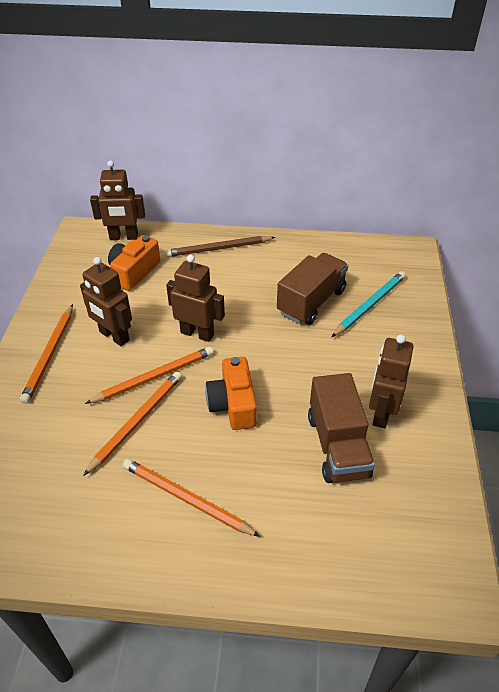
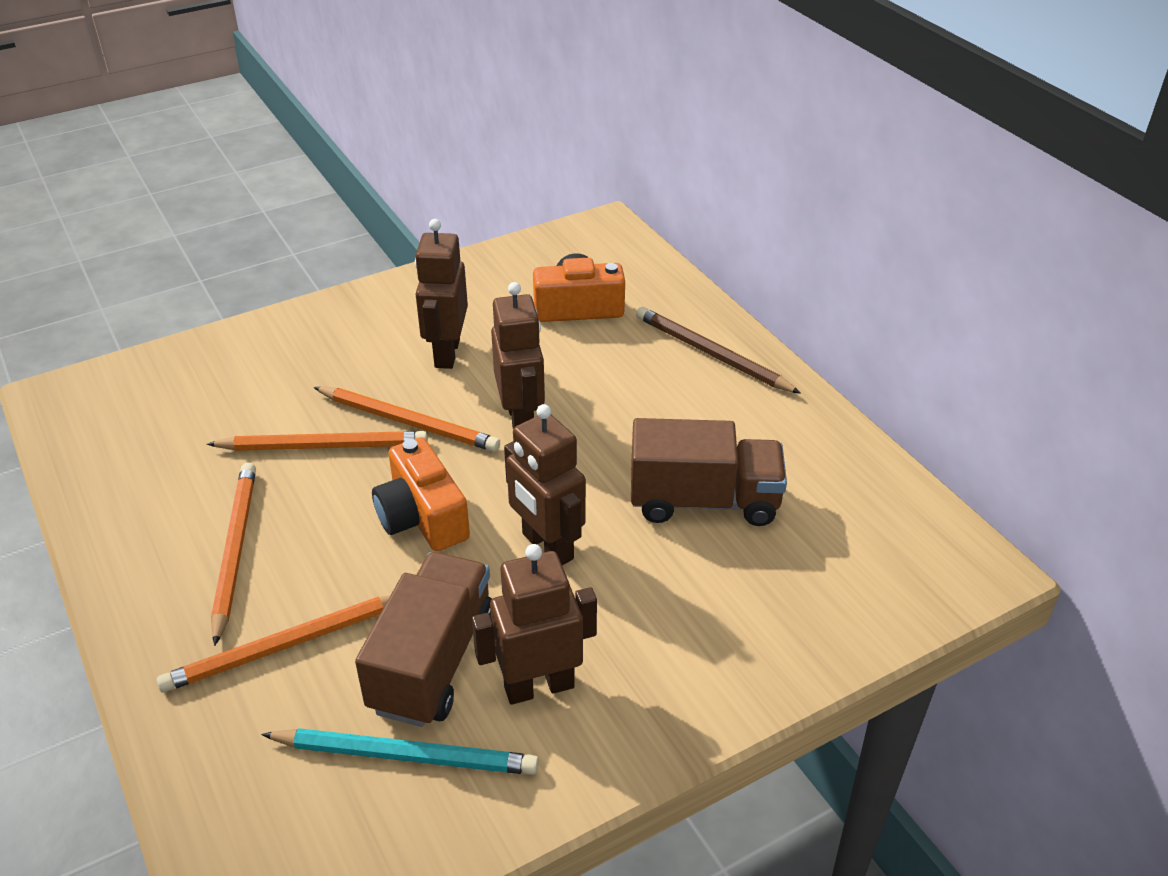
camera: 55 degrees right, 5 degrees down
orange pencil [20,304,73,404] -> orange pencil moved to [157,595,390,692]
brown robot [90,160,145,240] -> brown robot moved to [504,404,586,565]
orange camera [205,357,257,430] -> orange camera turned 75 degrees counterclockwise [372,437,470,551]
brown truck [308,373,375,483] -> brown truck turned 150 degrees clockwise [355,552,492,727]
turquoise pencil [332,271,406,337] -> turquoise pencil moved to [261,728,539,775]

